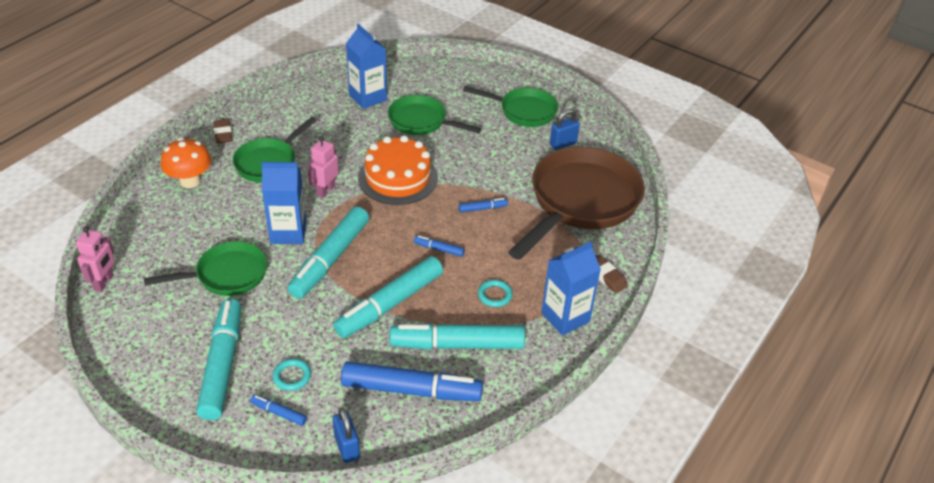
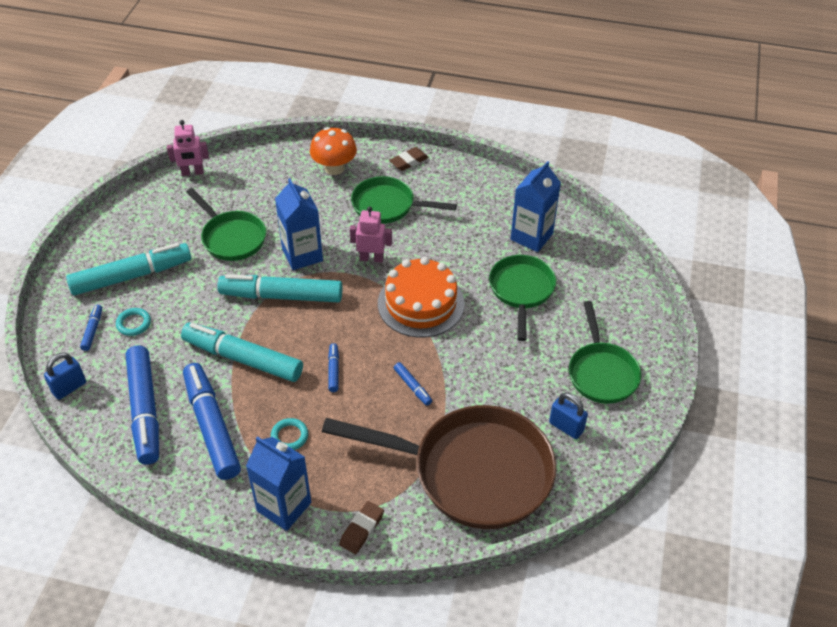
camera: 70 degrees right, 5 degrees up
turquoise marker [390,323,525,350] -> blue marker [183,363,241,480]

